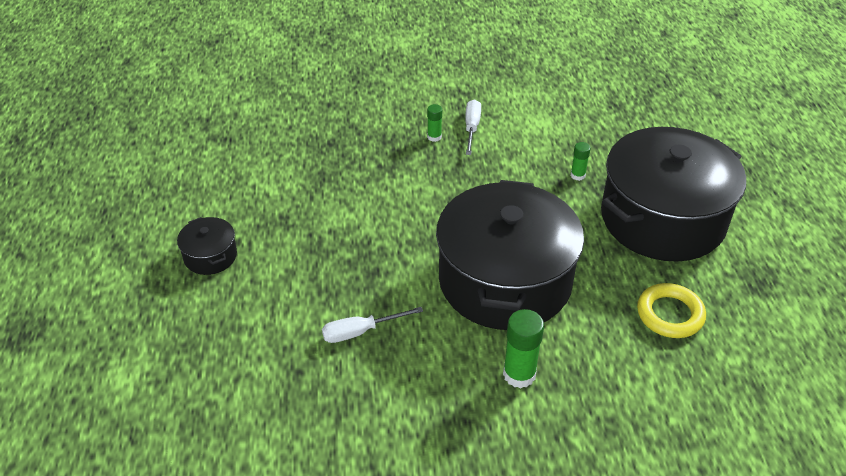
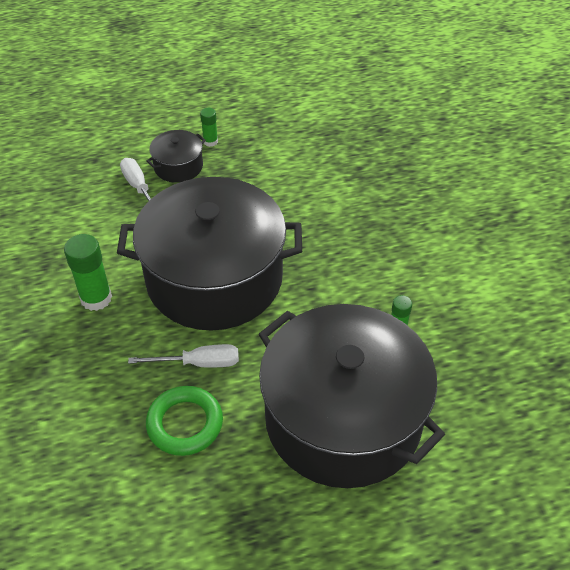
camera: 80 degrees right, 5 degrees up
black pot [177,217,237,275] -> black pot moved to [146,130,206,183]
green glue stick [427,104,442,142] -> green glue stick moved to [200,108,218,147]
white screwdriver [465,99,481,155] -> white screwdriver moved to [128,344,239,368]
yellow ring [637,283,706,338] -> green ring [146,386,223,456]

